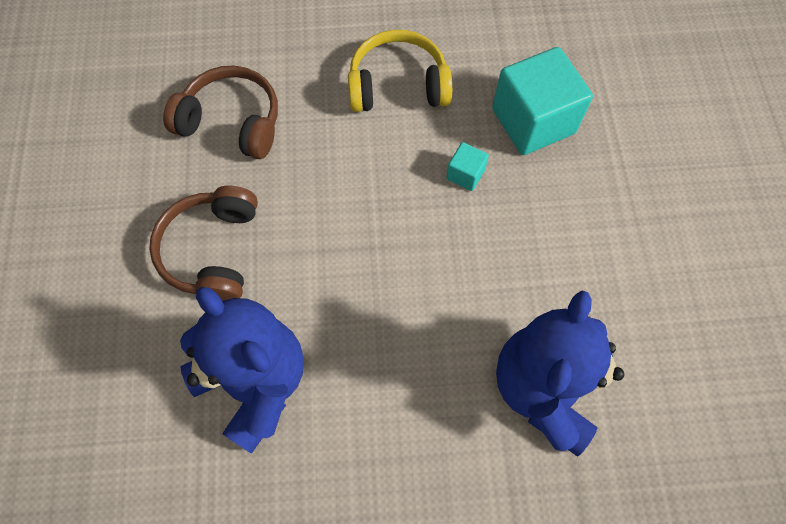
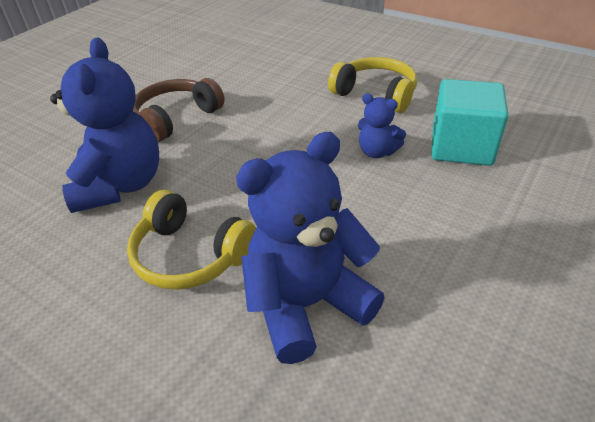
camera: 40 degrees right, 25 degrees down
brown headphones [163,66,278,159] -> none
turquoise cube [446,142,489,191] -> blue teddy bear [358,94,406,158]
none -> yellow headphones [127,190,256,290]

